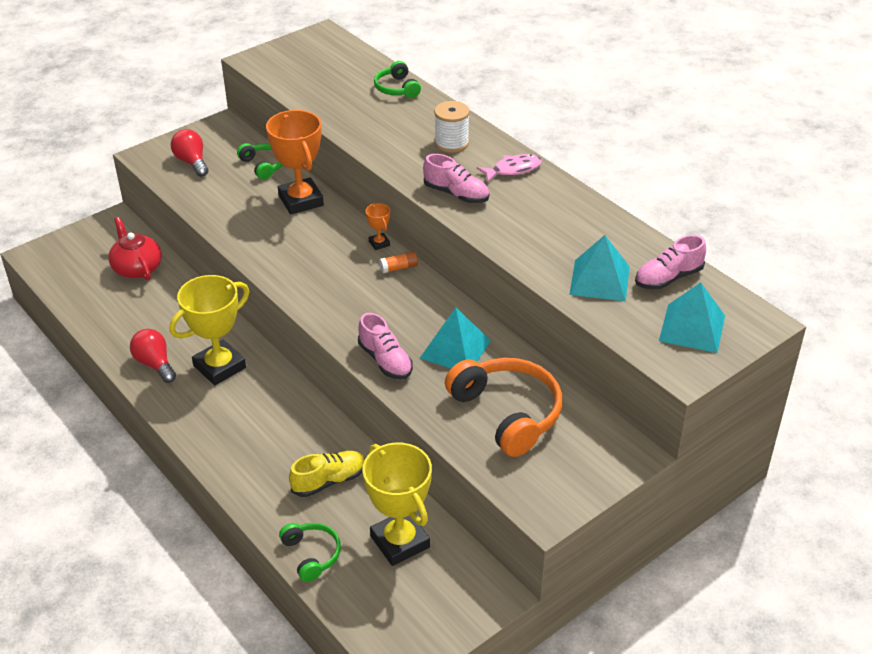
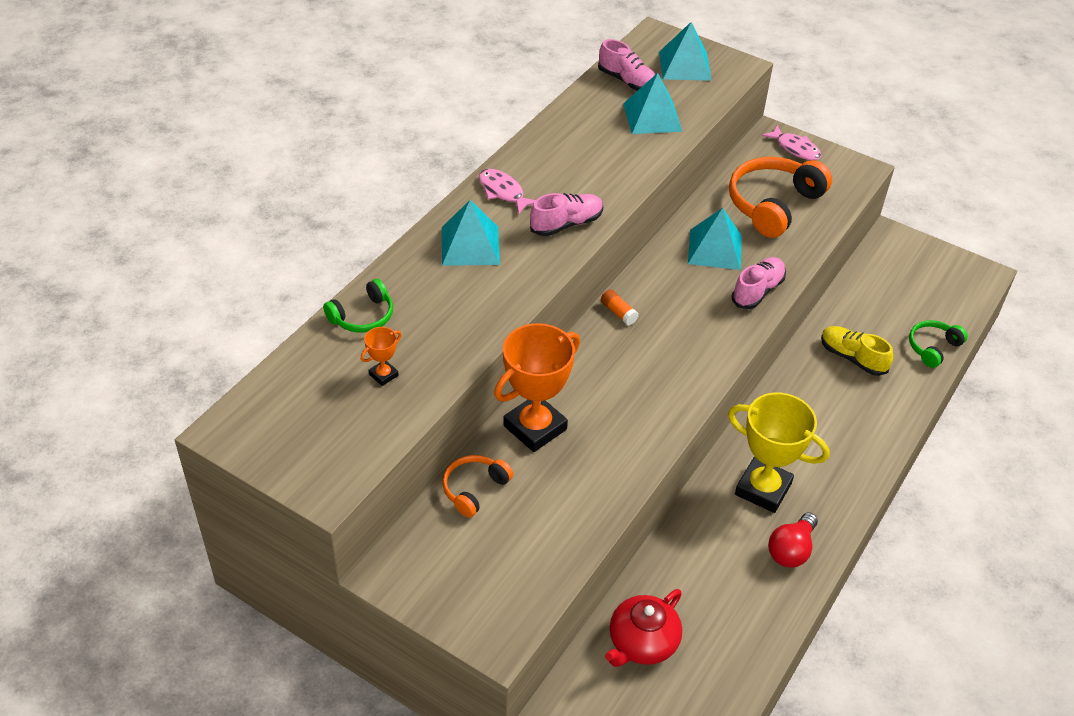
camera: 110 degrees left, 5 degrees up
red light bulb [171,129,209,177] -> none
green headphones [237,143,283,180] -> orange headphones [442,455,513,518]
yellow trophy [362,443,432,566] -> none
orange trophy [366,203,390,250] -> orange trophy moved to [361,327,401,386]
pink shoe [423,154,489,203] -> pink shoe turned 45 degrees clockwise [530,193,603,236]
white spool [434,101,470,153] -> turquoise pyramid [442,200,500,266]
none -> pink fish [762,125,822,160]

